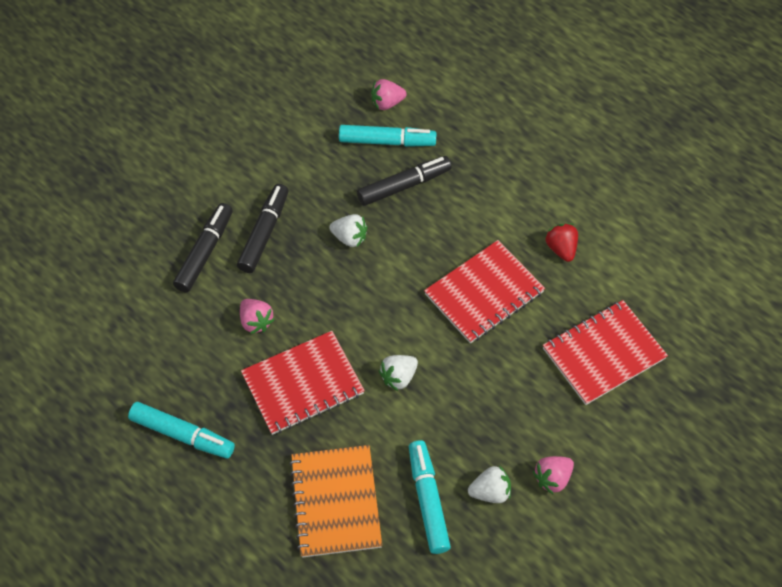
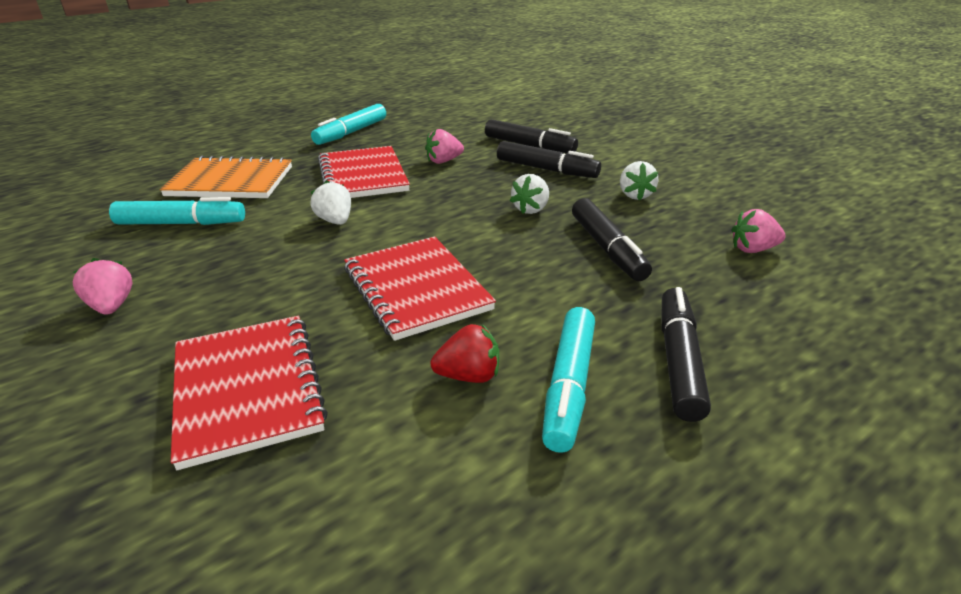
camera: 100 degrees right, 25 degrees down
turquoise marker [339,125,437,147] -> turquoise marker moved to [542,307,595,453]
pink strawberry [371,79,407,110] -> pink strawberry turned 90 degrees counterclockwise [731,209,786,253]
white strawberry [468,466,511,503] -> white strawberry moved to [620,161,659,201]
none -> black marker [661,287,711,422]

